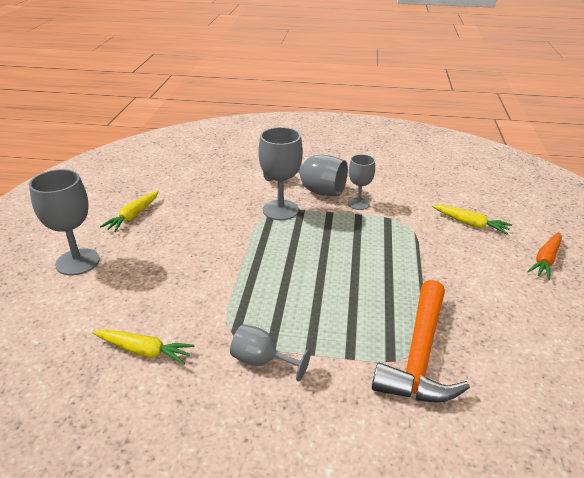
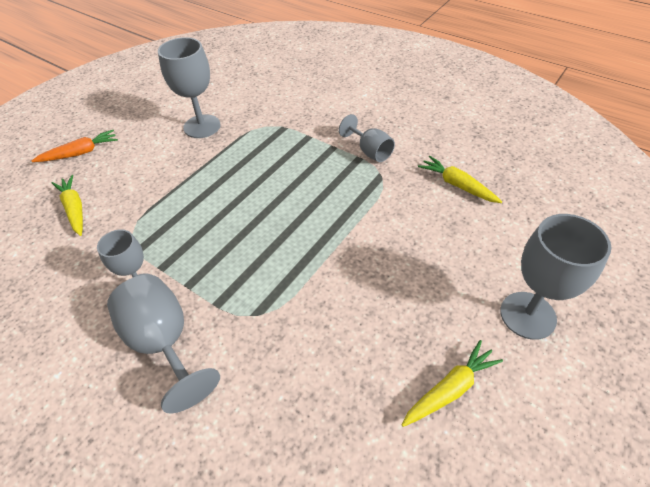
camera: 150 degrees left, 15 degrees up
grey goblet [258,127,303,220] -> grey goblet moved to [158,37,220,138]
orange hammer [372,280,470,402] -> none

